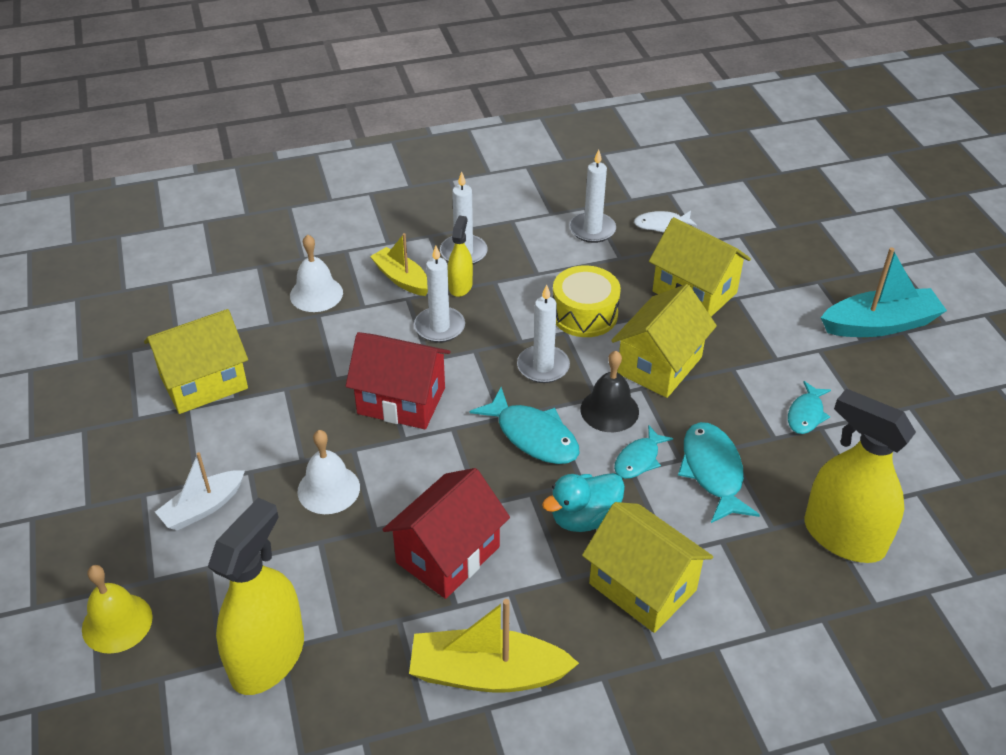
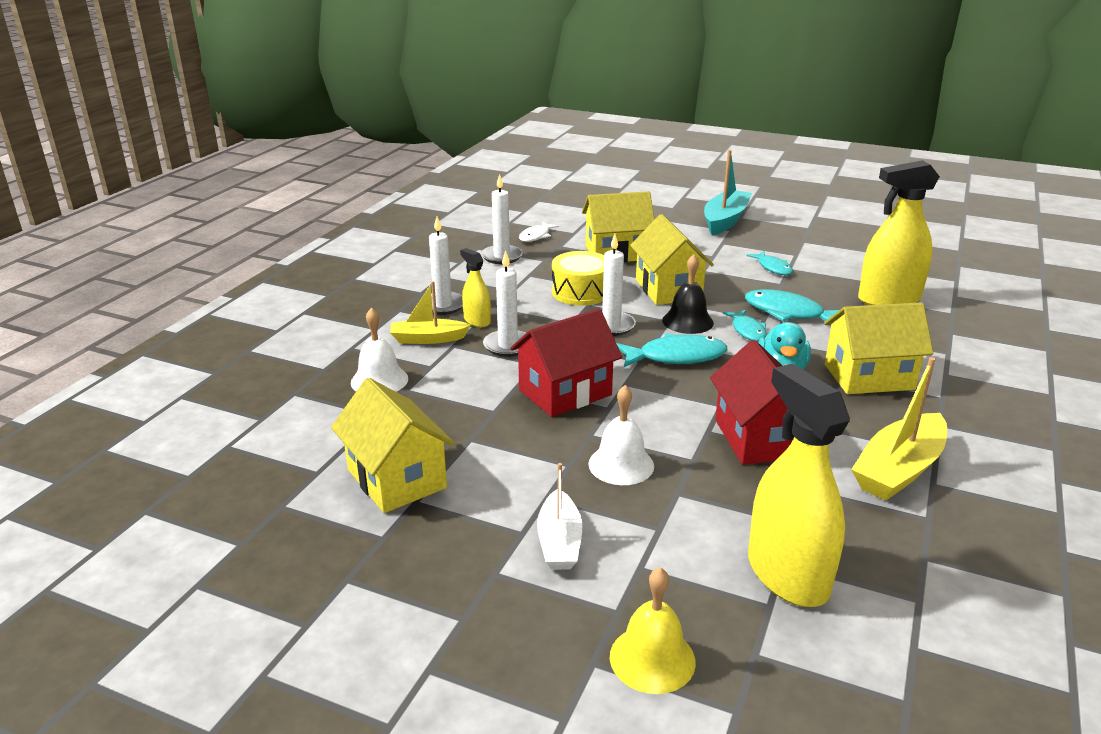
camera: 50 degrees left, 15 degrees down
yellow house [144,309,248,414] -> yellow house turned 45 degrees counterclockwise [331,378,455,513]

